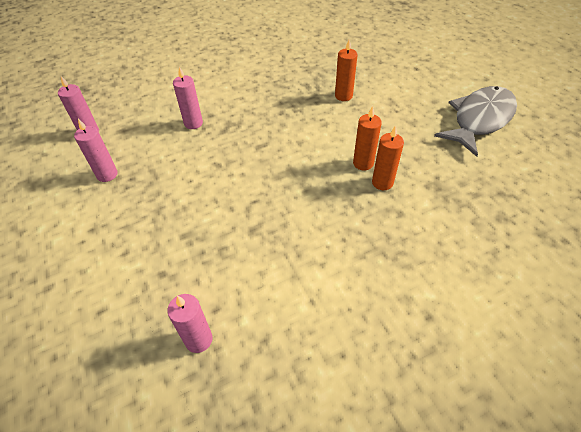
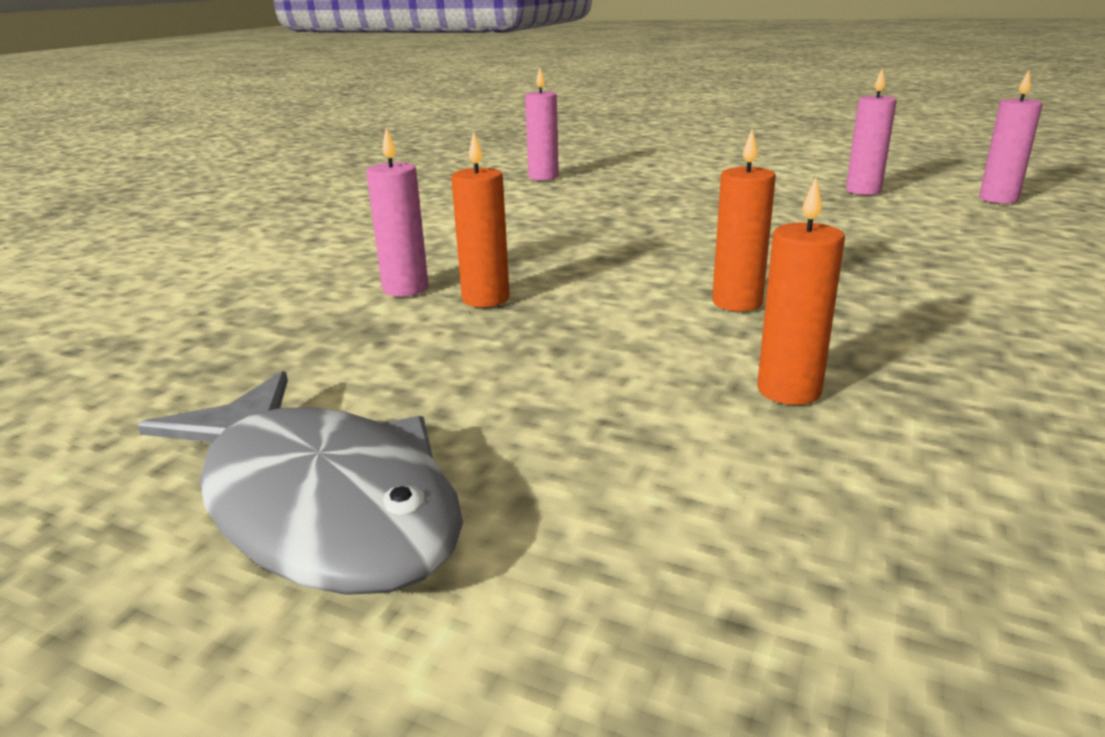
camera: 140 degrees right, 25 degrees down
pink candle [173,67,203,129] -> pink candle moved to [366,127,429,297]
orange candle [353,106,382,171] -> orange candle moved to [712,129,776,311]
grey fish [434,86,517,157] -> grey fish turned 45 degrees counterclockwise [137,371,463,595]

